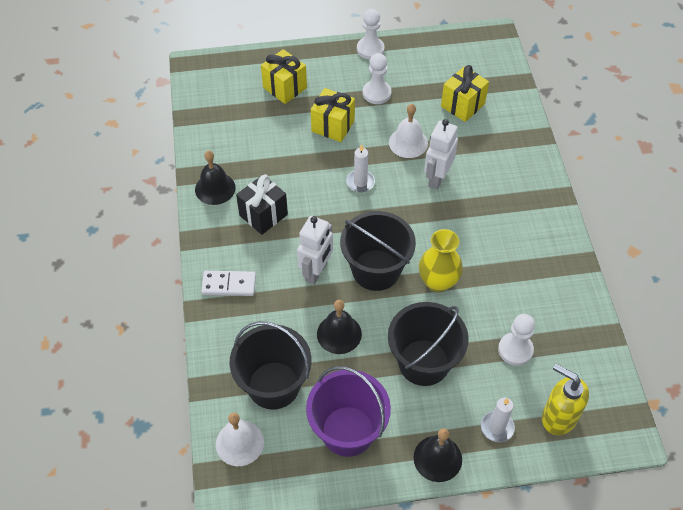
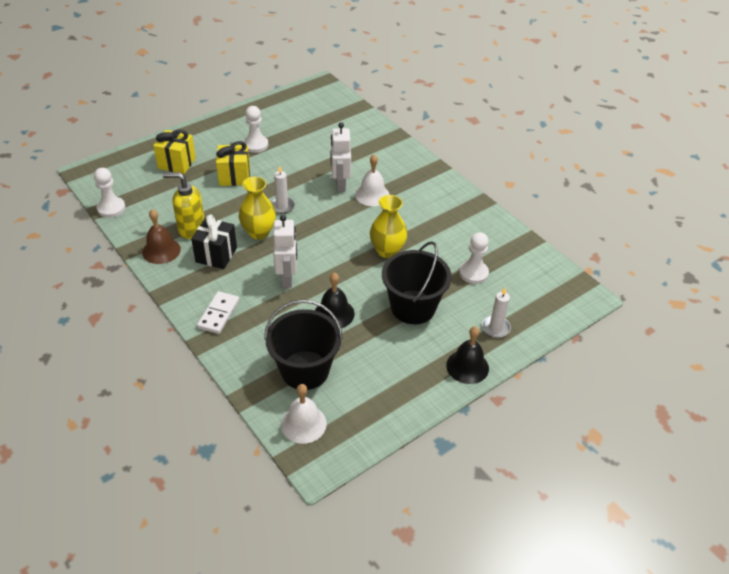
camera: 30 degrees left, 10 degrees down
black bell [195,150,236,205] -> brown bell [142,209,181,264]
white domino [201,271,256,296] -> white domino turned 45 degrees counterclockwise [197,291,239,334]
purple bucket [306,366,391,457] -> none
black bucket [340,211,416,291] -> none
white pawn [357,9,385,59] -> white pawn moved to [94,168,125,218]
white bell [389,104,428,158] -> white bell moved to [355,154,390,206]
yellow gift [441,65,489,122] -> none
yellow soap dispenser [542,364,589,435] -> yellow soap dispenser moved to [163,172,205,239]
none -> yellow vase [239,177,276,240]

